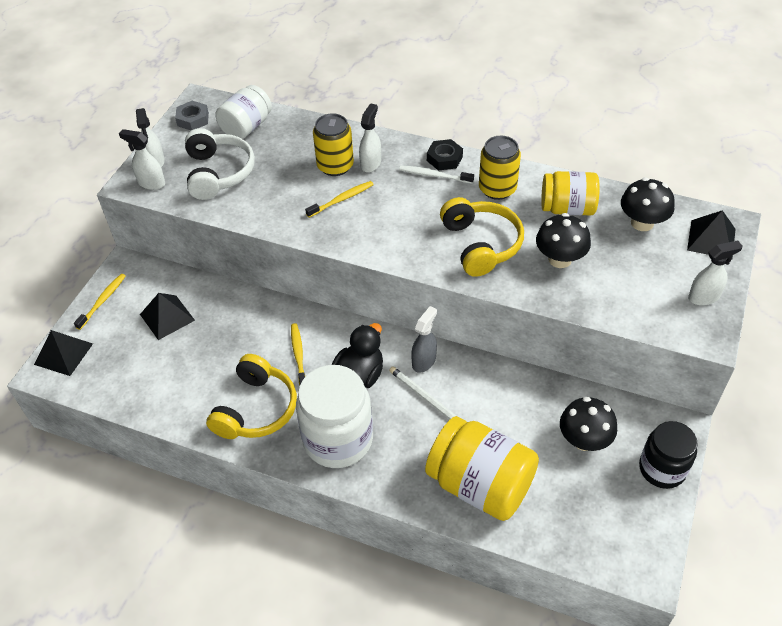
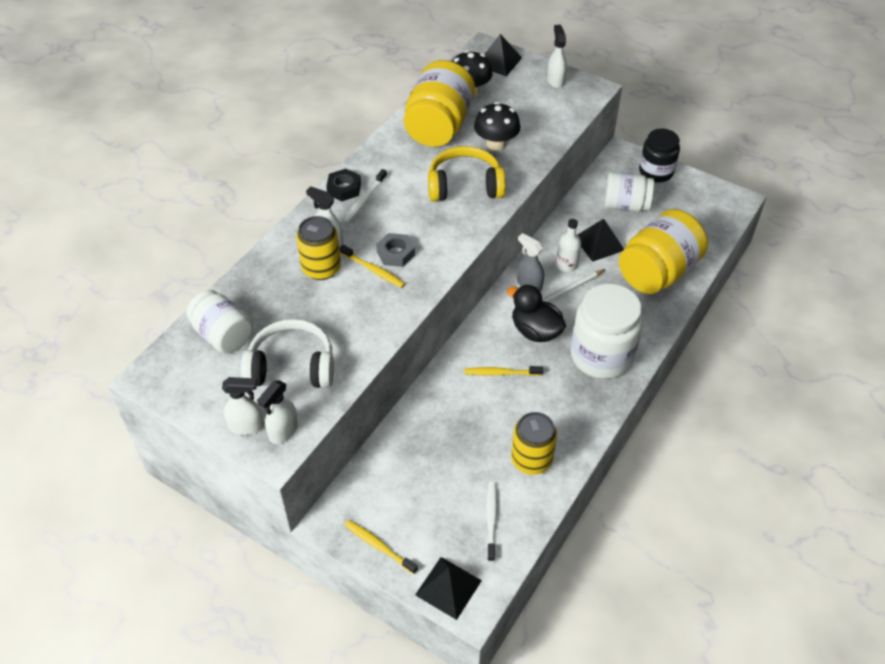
camera: 80 degrees left, 0 degrees up
black pyramid [140,293,195,340] -> black pyramid moved to [578,219,624,262]
grey nut [175,101,209,131] -> grey nut moved to [376,233,415,267]
yellow headphones [206,354,297,439] -> none
yellow toothbrush [305,181,374,218] -> yellow toothbrush turned 150 degrees clockwise [340,245,405,288]
yellow can [479,136,521,200] -> yellow can moved to [511,412,557,475]
yellow jar [541,171,600,216] -> yellow jar [404,60,475,147], size x1.55
black mushroom [560,397,617,451] -> white jar [604,172,654,212]
none -> white toothbrush [486,481,497,562]
none -> white bottle [556,219,581,272]

